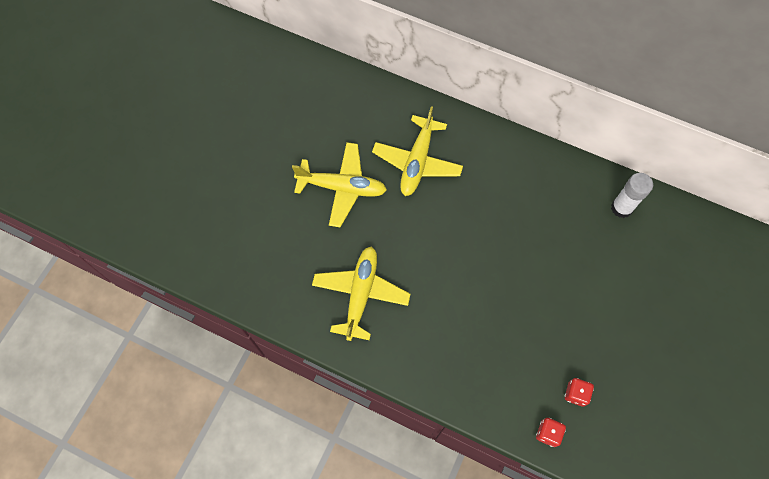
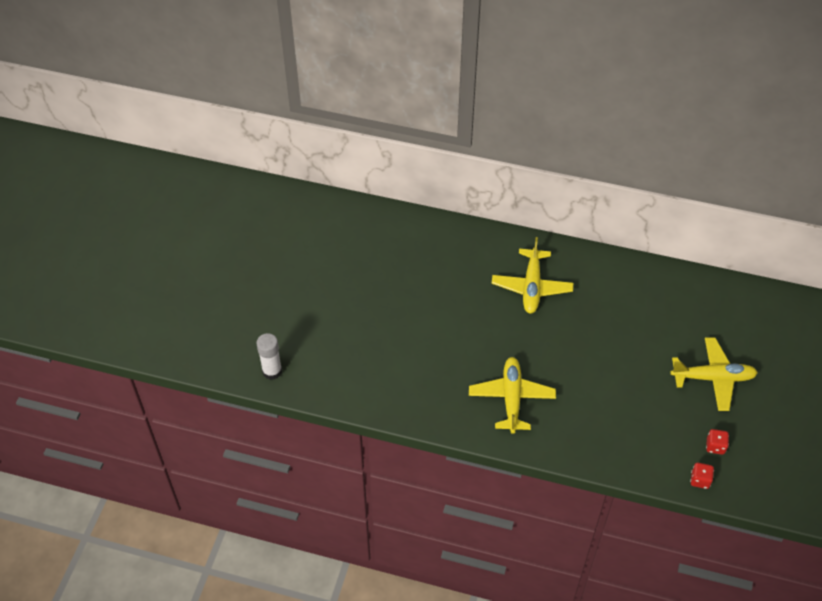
camera: 10 degrees left, 15 degrees down
yellow plane [292,142,387,227] -> yellow plane moved to [670,338,758,411]
white glue stick [611,173,653,218] -> white glue stick moved to [256,333,282,380]

